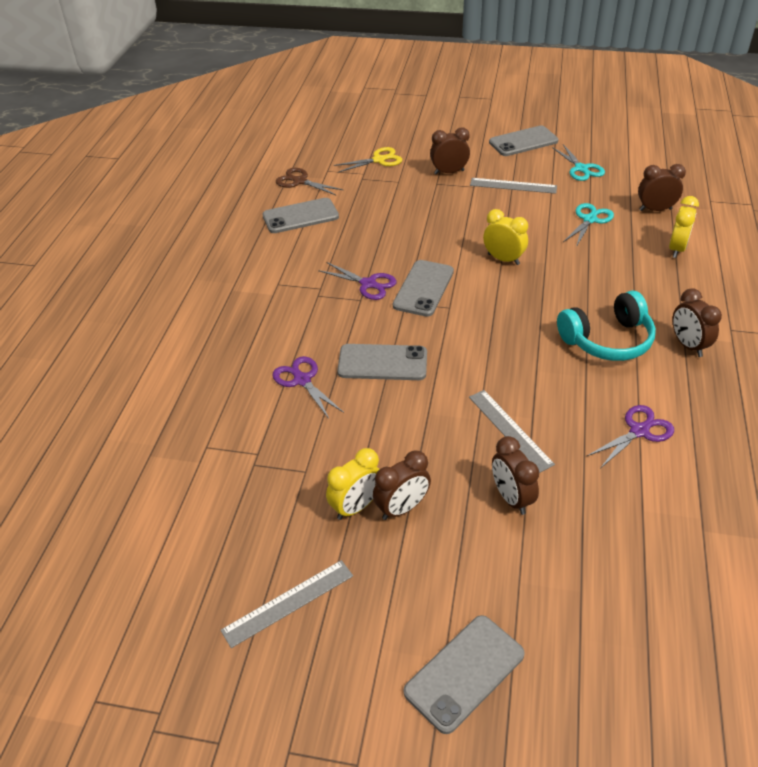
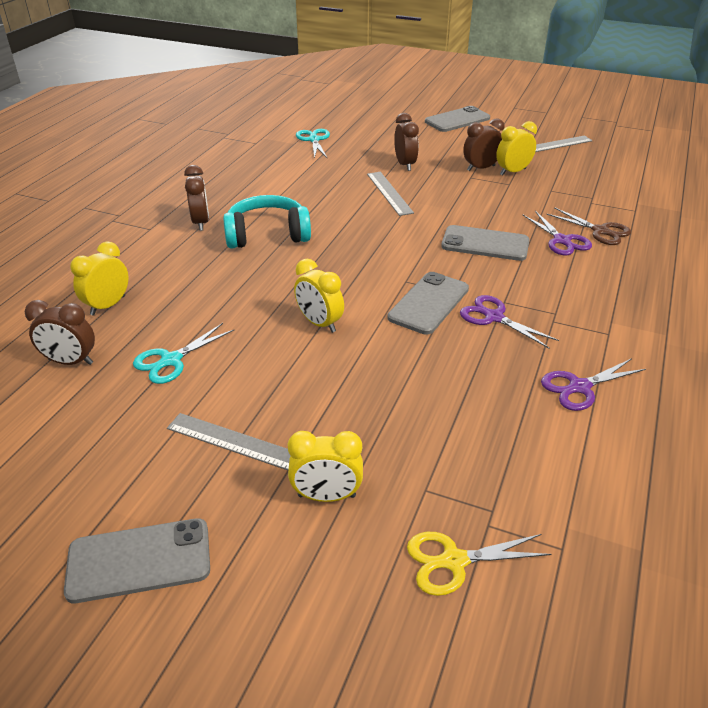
camera: 170 degrees left, 5 degrees down
grey phone [262,198,339,233] -> none
brown scissors [275,168,344,196] -> brown scissors moved to [546,207,631,245]
brown clock [430,127,470,175] -> yellow clock [288,431,363,502]
turquoise scissors [552,144,605,181] -> turquoise scissors moved to [296,129,330,158]
purple scissors [586,405,674,468] -> purple scissors moved to [541,358,646,411]

